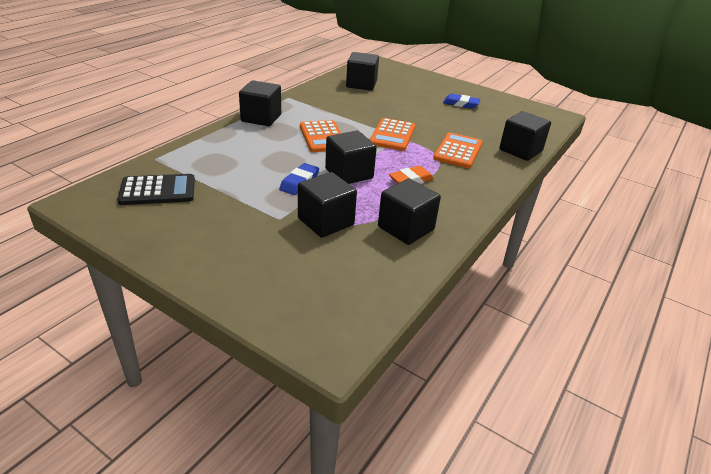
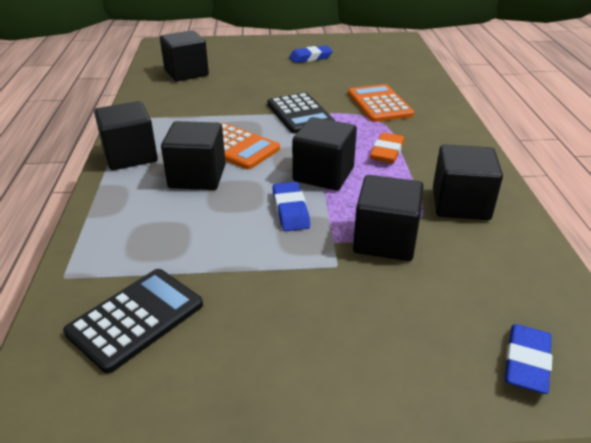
camera: 35 degrees left, 0 degrees up
orange calculator [370,118,415,151] -> black calculator [267,93,335,134]
black cube [499,111,551,161] -> black cube moved to [161,121,226,190]
none -> blue eraser [505,324,552,394]

